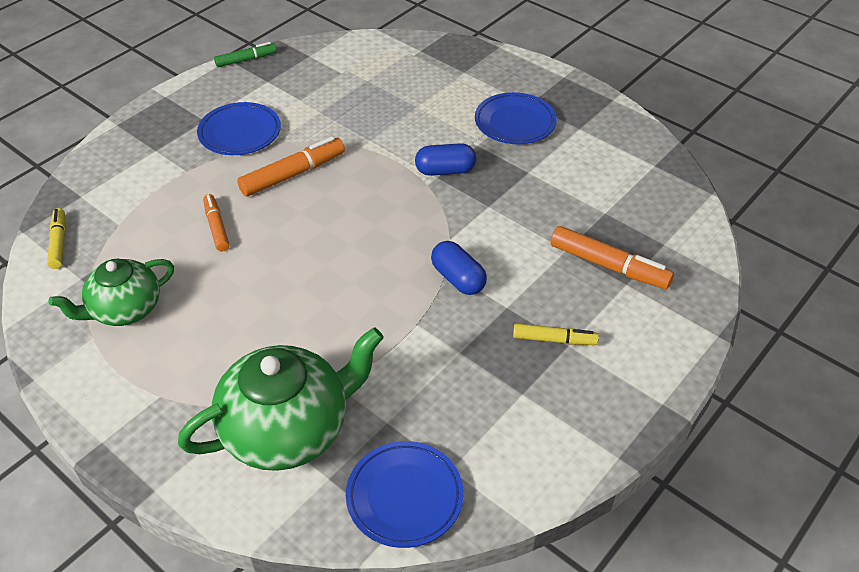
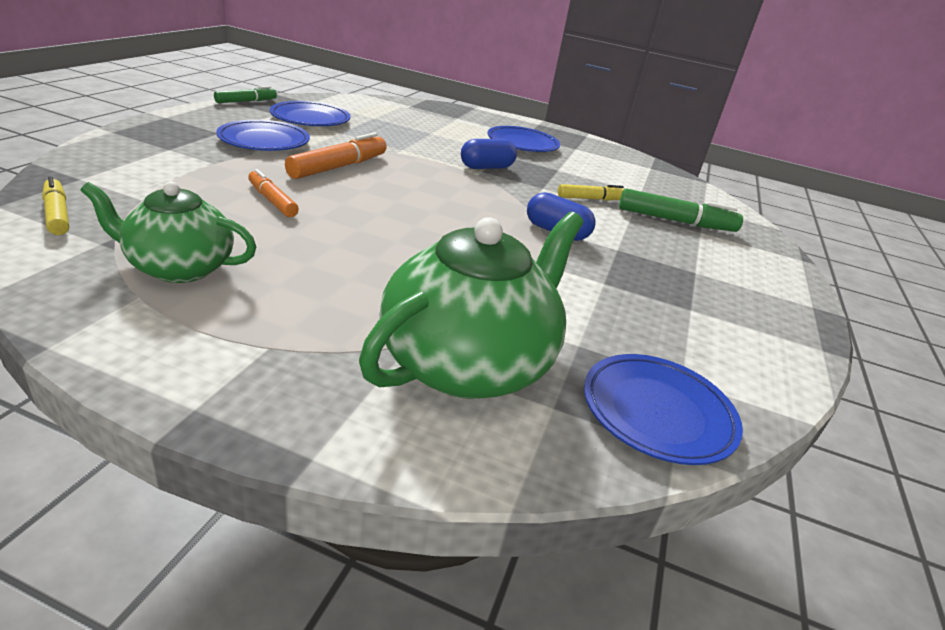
camera: 25 degrees left, 15 degrees down
green teapot [48,259,174,326] -> green teapot turned 60 degrees clockwise [81,181,256,283]
yellow marker [513,323,599,345] -> yellow marker moved to [558,184,624,201]
orange marker [550,226,674,289] -> green marker [619,188,743,232]
none -> blue plate [270,101,351,126]

